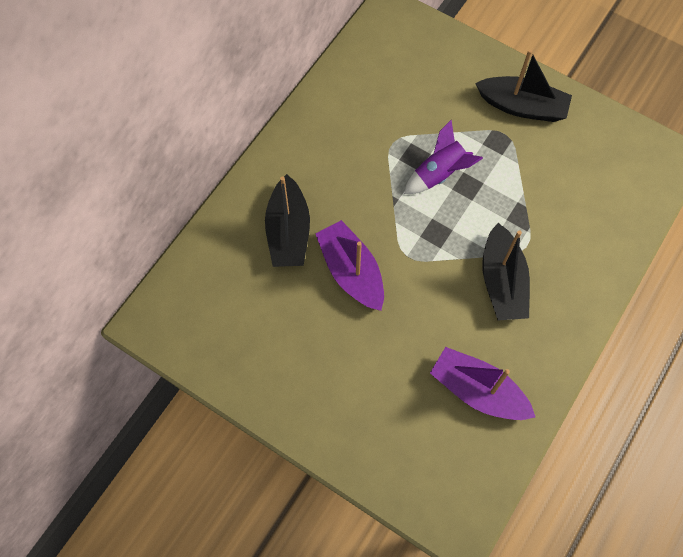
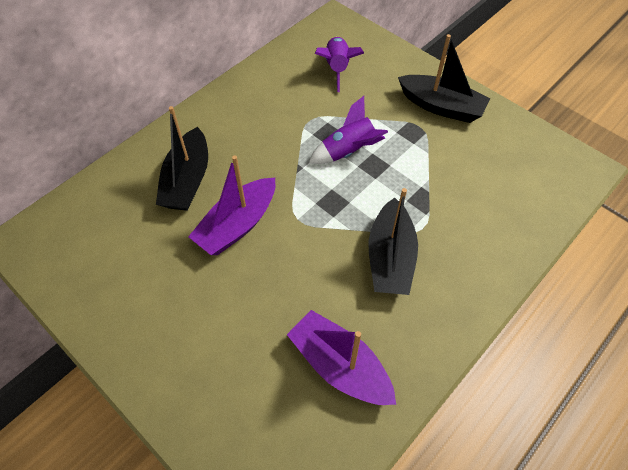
camera: 10 degrees right, 10 degrees down
purple boat [316,220,384,311] -> purple boat turned 120 degrees counterclockwise [188,155,275,255]
none -> purple rocket [315,37,364,92]

